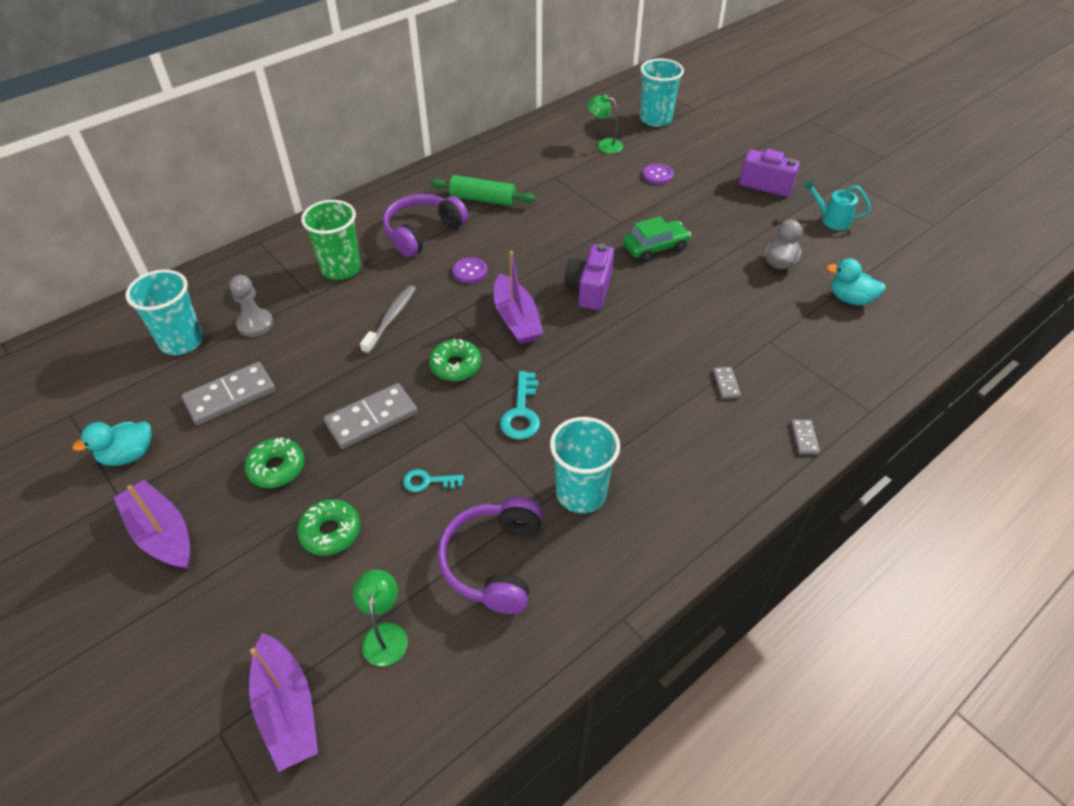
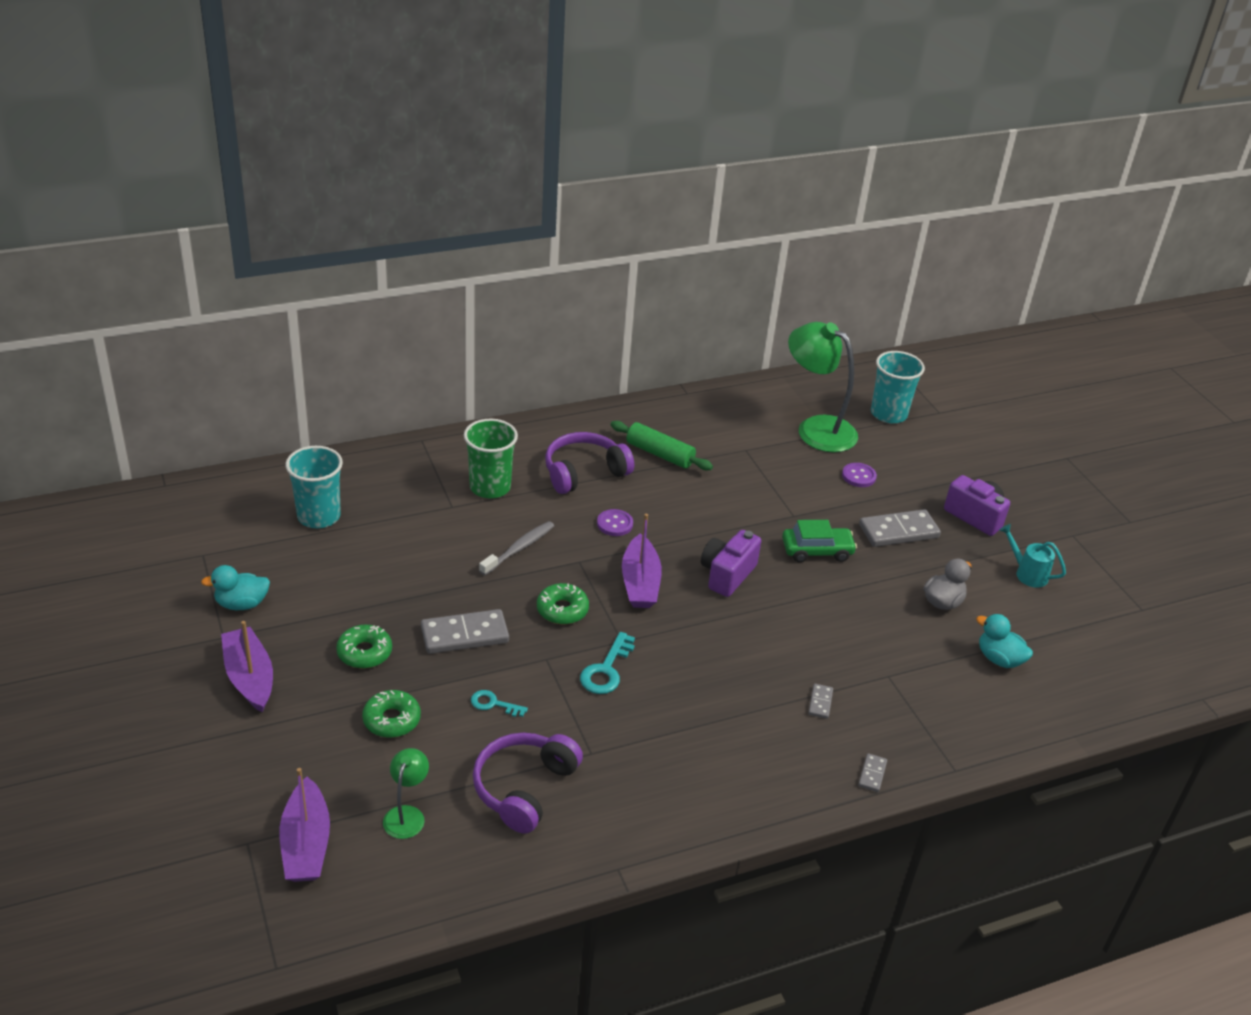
camera: 15 degrees right, 10 degrees down
grey domino [181,362,276,425] -> grey domino moved to [859,509,941,547]
grey pawn [229,275,273,337] -> none
turquoise cup [550,417,620,513] -> none
green lamp [587,95,623,154] -> green lamp [788,322,858,452], size x2.02

